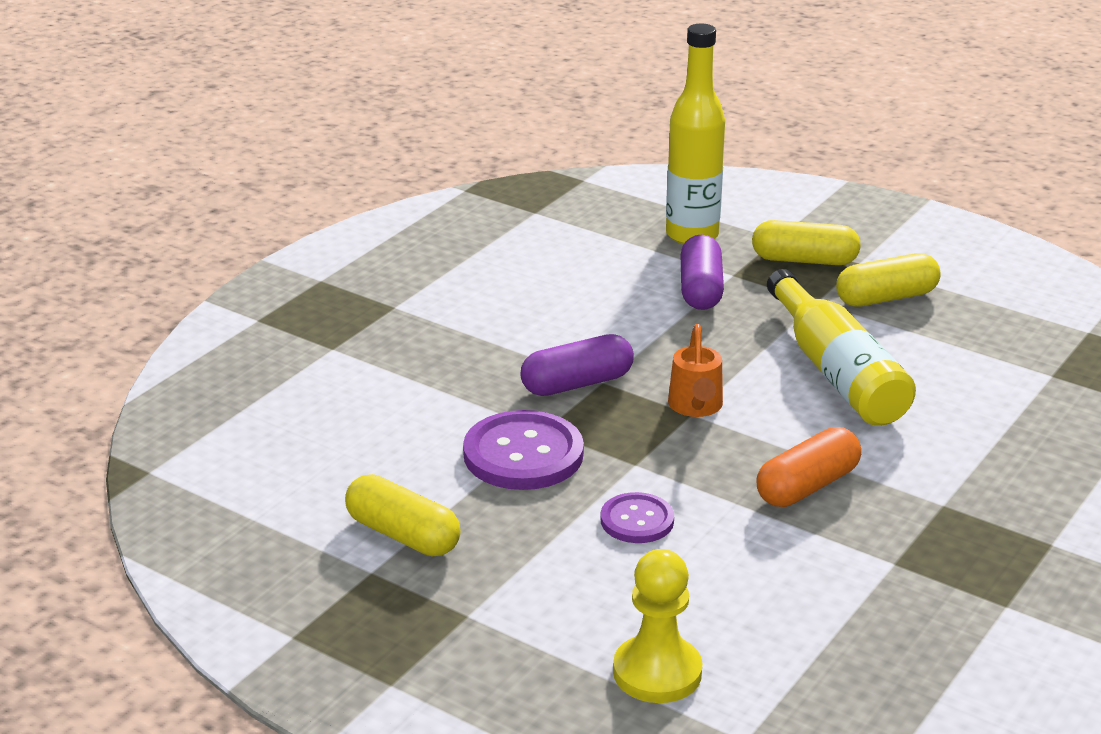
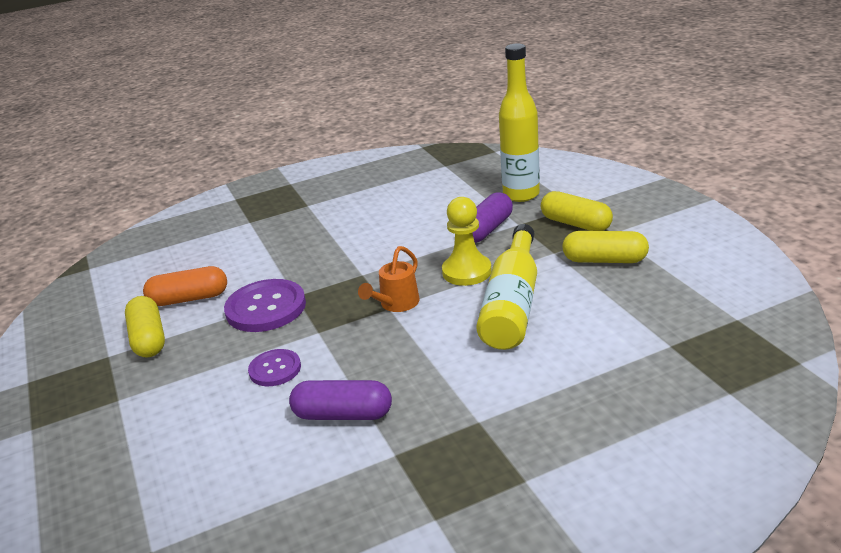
camera: 35 degrees right, 0 degrees up
purple capsule [520,334,634,396] -> purple capsule moved to [289,380,392,420]
yellow pawn [613,549,702,703] -> yellow pawn moved to [442,197,492,286]
orange capsule [756,427,861,507] -> orange capsule moved to [143,266,227,306]

